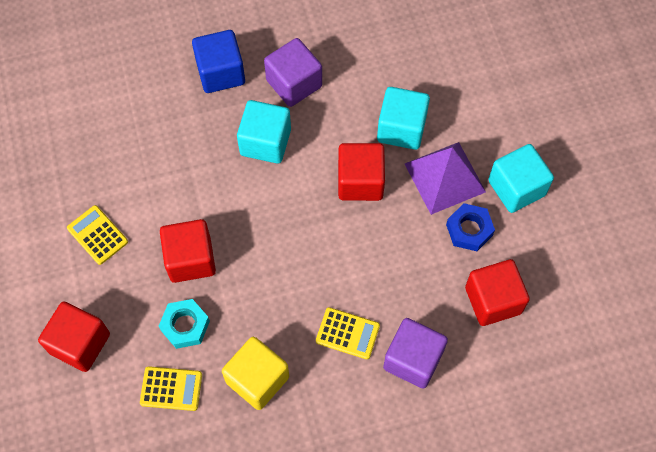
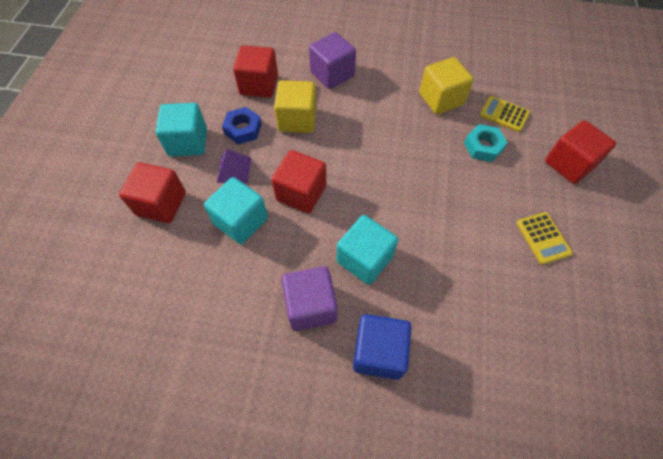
camera: 155 degrees left, 5 degrees down
red cube [160,219,216,283] -> red cube moved to [119,163,186,223]
yellow calculator [316,307,380,359] -> none
purple pyramid [405,142,486,215] -> purple pyramid [217,149,251,183], size x0.59
none -> yellow cube [274,80,316,133]

